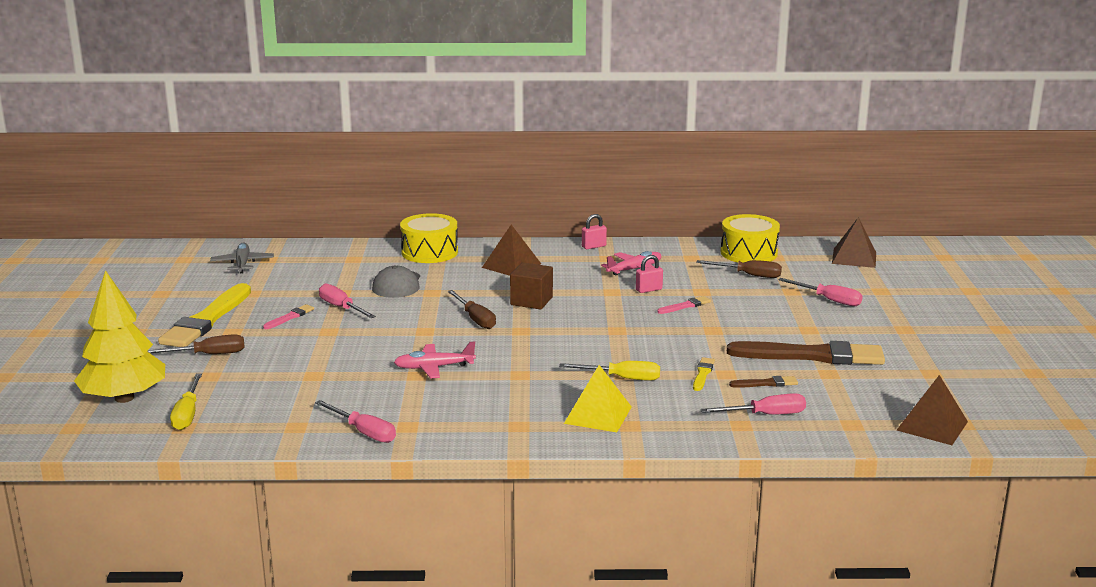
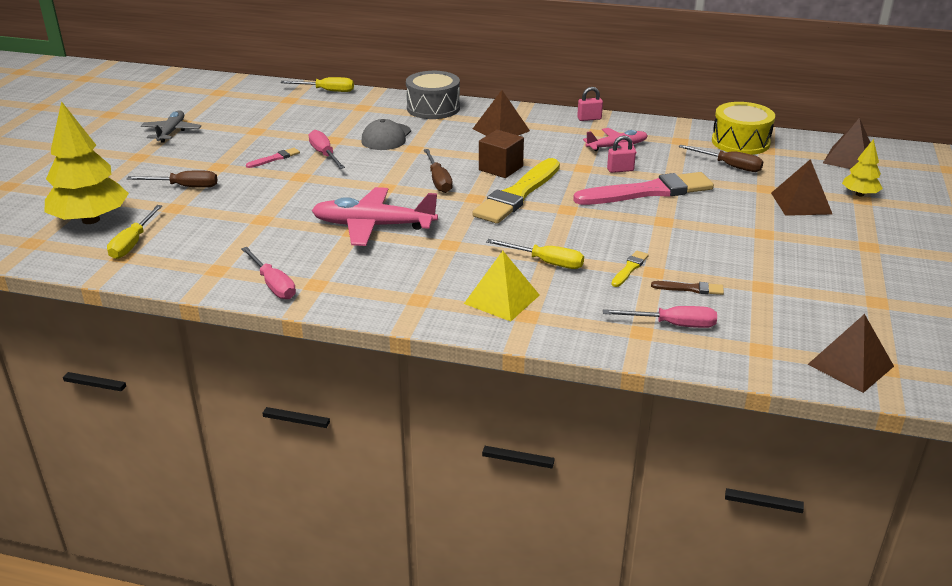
camera: 15 degrees right, 10 degrees up
yellow brush [158,283,251,347] -> yellow brush moved to [473,158,560,224]
grey plane [210,242,274,273] -> grey plane moved to [141,110,201,142]
pink plane [394,342,476,378] -> pink plane [311,187,438,246], size x1.61
yellow drum [400,213,458,263] -> grey drum [406,71,460,119]
pink brush [657,296,711,314] -> pink brush [573,172,714,205], size x2.36
brown brush [727,341,885,365] -> none
pink screwdriver [778,278,863,306] -> brown pyramid [771,159,832,216]
none -> yellow screwdriver [280,77,354,92]
none -> yellow tree [842,139,883,196]

